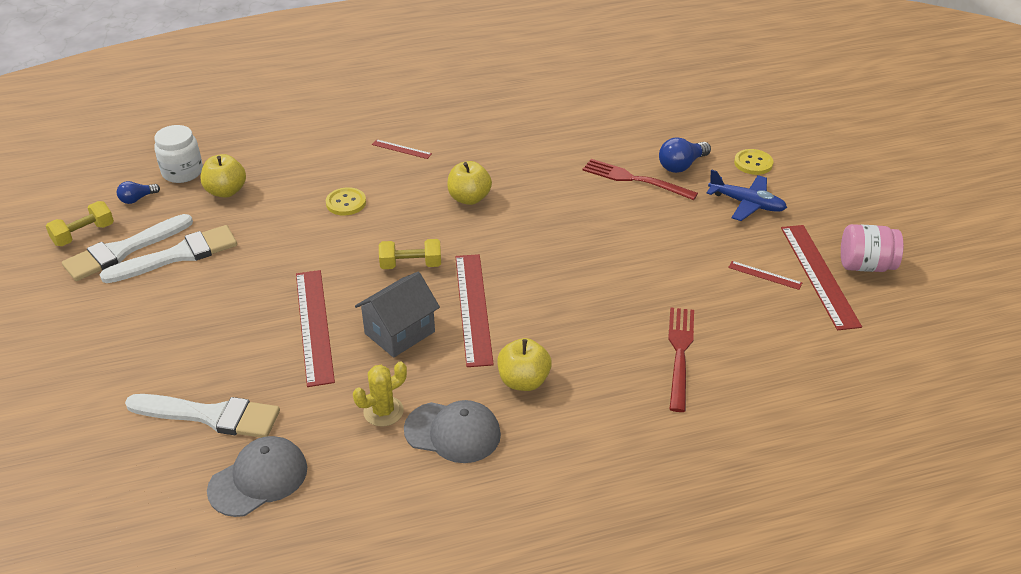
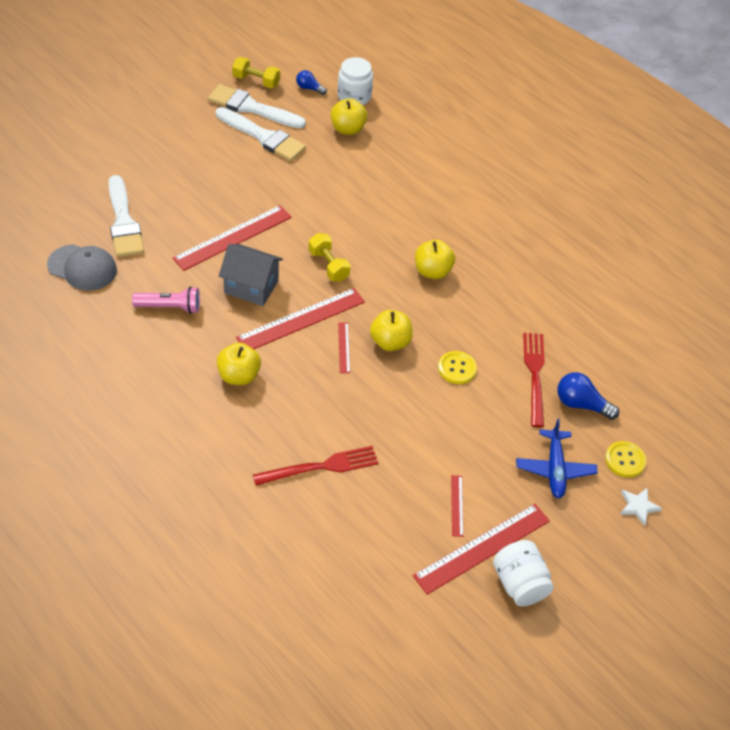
camera: 60 degrees right, 10 degrees up
yellow button [326,187,366,215] -> yellow button moved to [438,351,477,384]
yellow cactus [353,361,407,426] -> pink flashlight [132,287,200,314]
red ruler [372,139,432,159] -> red ruler moved to [338,323,350,373]
grey cap [404,400,501,463] -> none
pink jar [841,224,904,272] -> white jar [493,540,554,607]
none -> yellow apple [370,310,413,351]
none -> white star [620,487,662,526]

